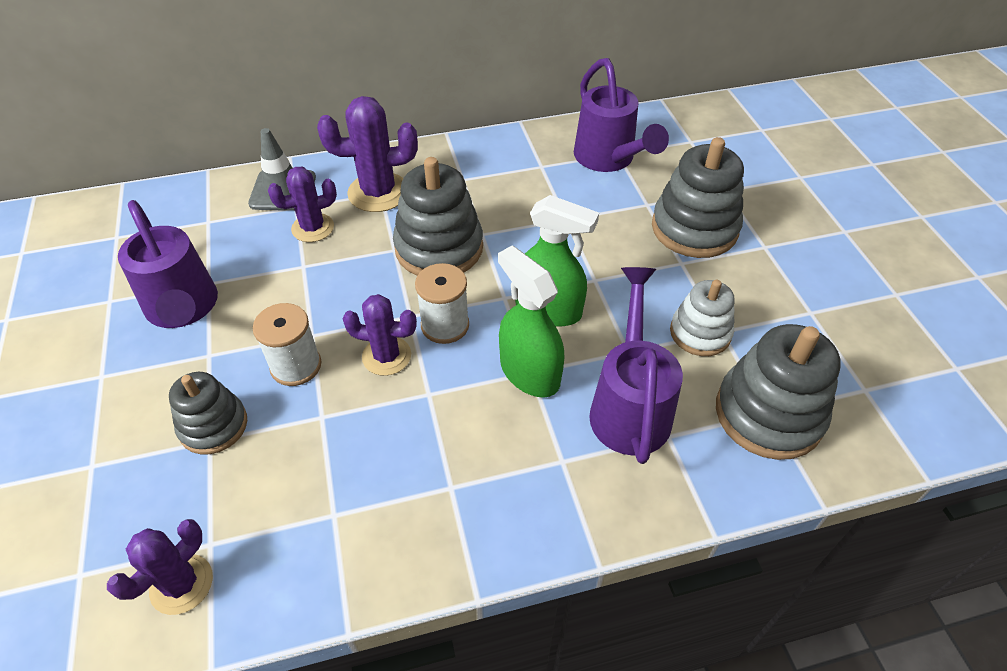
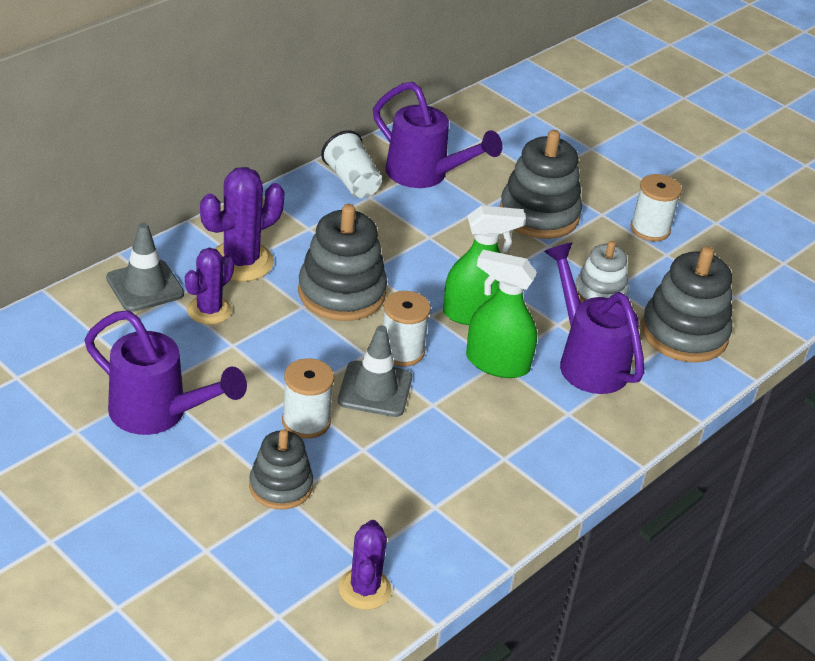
camera: 35 degrees left, 10 degrees down
purple cactus [343,294,417,376] -> grey traffic cone [338,325,412,417]
none -> white cup [321,130,382,198]
none -> white spool [630,174,682,242]

